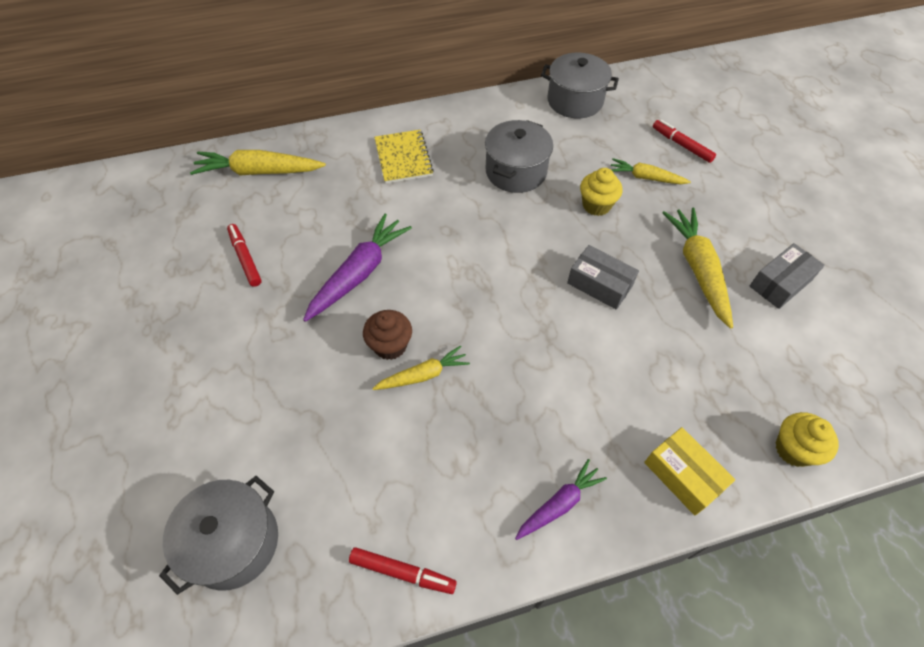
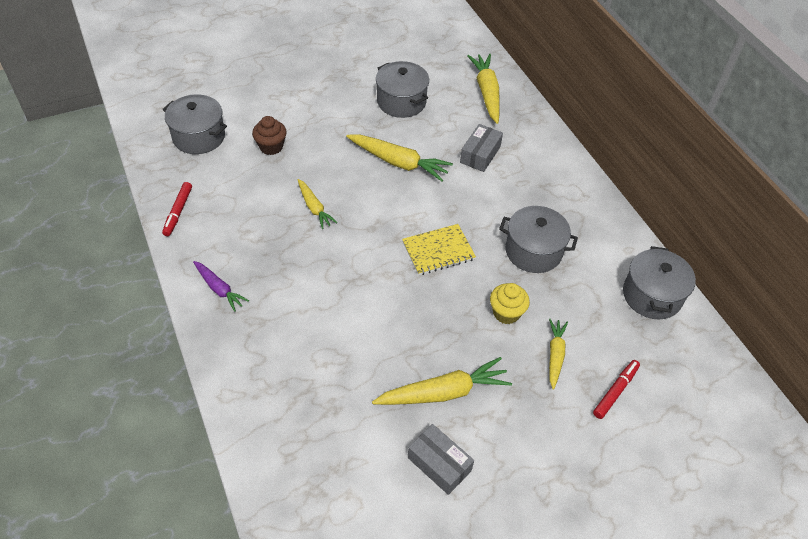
camera: 80 degrees right, 5 degrees down
red marker [227,224,261,287] -> grey pot [376,61,429,118]
purple carrot [303,214,412,322] -> yellow carrot [346,134,453,182]
brown cupcake [363,310,412,360] -> brown cupcake moved to [252,116,287,155]
yellow notebook [374,130,434,184] -> yellow notebook moved to [402,224,476,275]
grey box [567,245,639,310] -> grey box moved to [460,124,503,172]
yellow box [644,427,735,516] -> none
yellow cupcake [775,412,839,467] -> none

